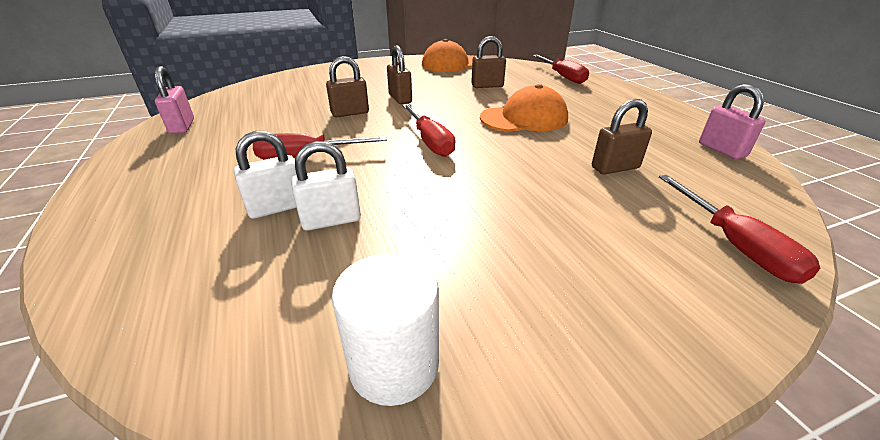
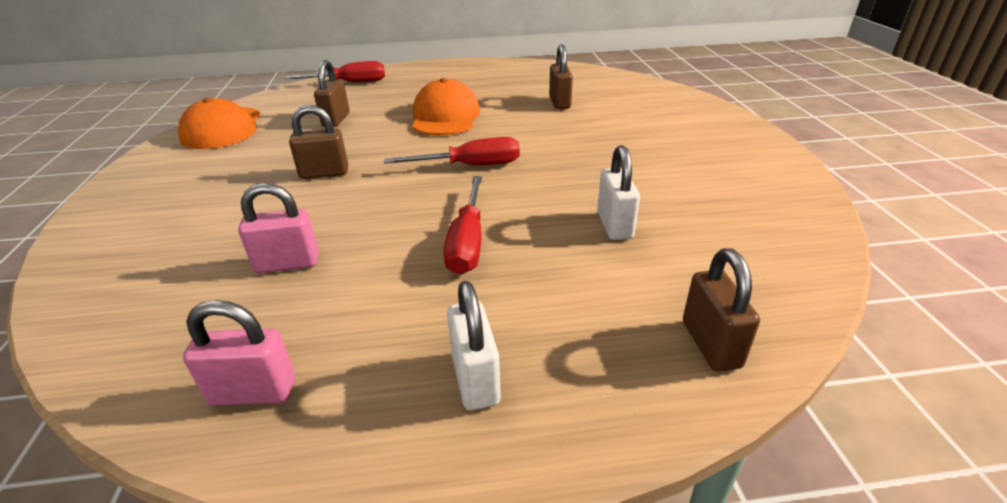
camera: 75 degrees left, 0 degrees up
white padlock [234,131,297,219] -> white padlock moved to [447,281,501,411]
brown padlock [326,56,369,117] -> brown padlock moved to [683,248,760,371]
white cylinder [332,253,439,406] -> none
red screwdriver [659,175,820,284] -> none
pink padlock [699,84,765,159] -> pink padlock moved to [238,183,319,273]

